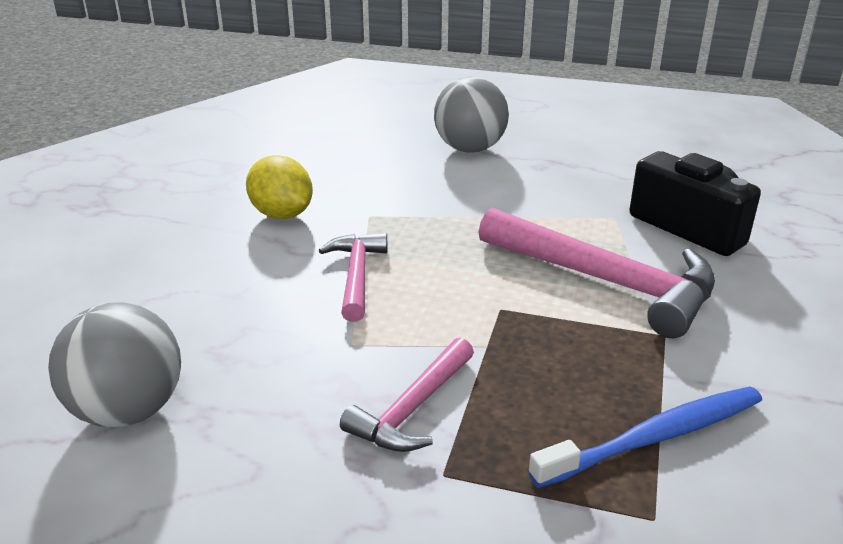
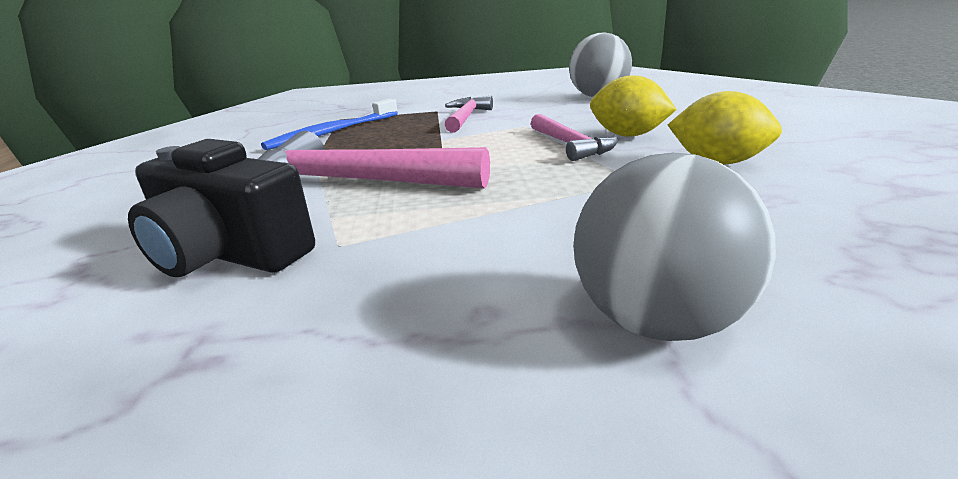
camera: 160 degrees right, 5 degrees down
none -> yellow lemon [590,75,677,137]

